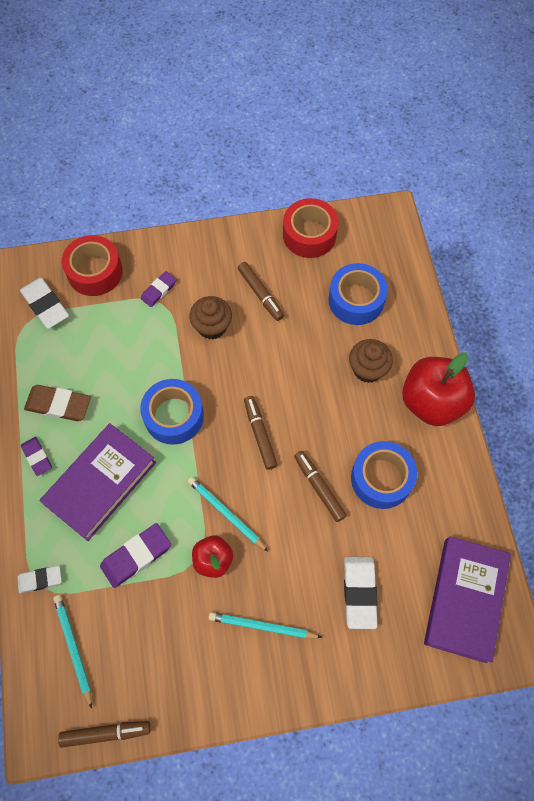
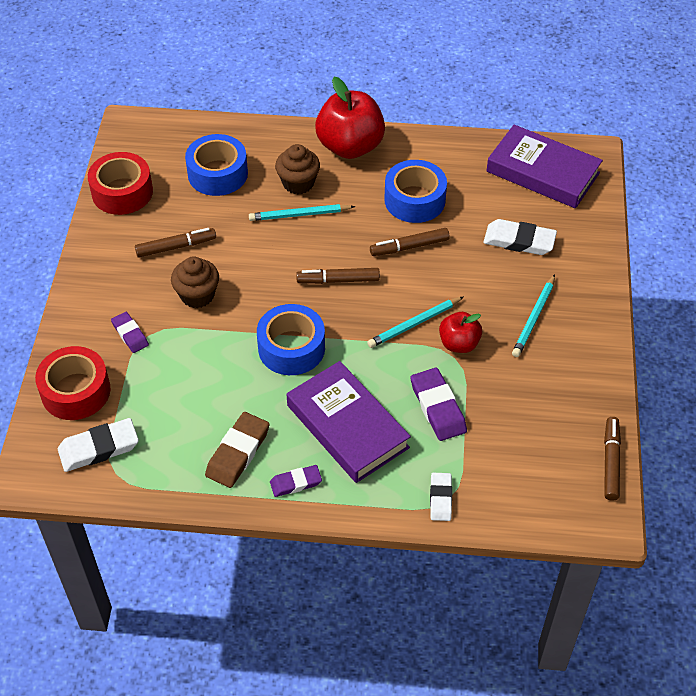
camera: 75 degrees left, 15 degrees down
turquoise pencil [53,595,92,709] -> turquoise pencil moved to [249,204,355,221]

